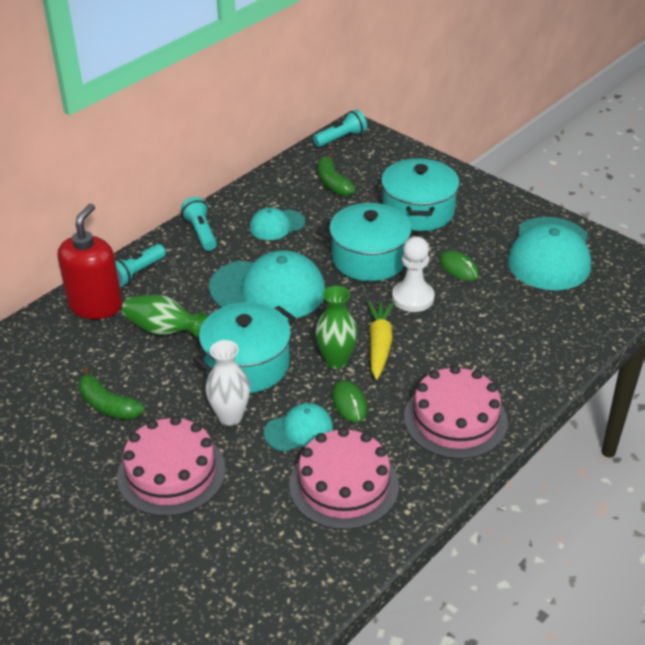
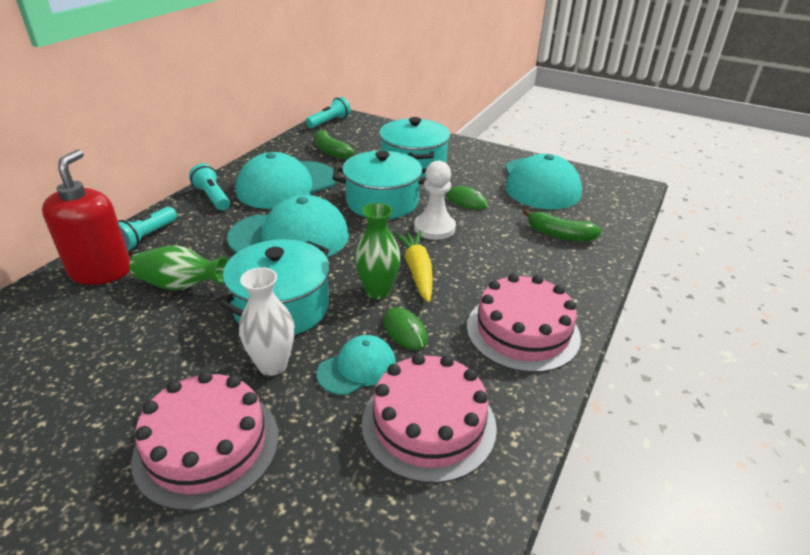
camera: 15 degrees left, 5 degrees down
green banana [78,367,145,420] -> green banana moved to [523,209,602,242]
turquoise cap [250,207,305,240] -> turquoise cap [236,152,337,209], size x1.91

